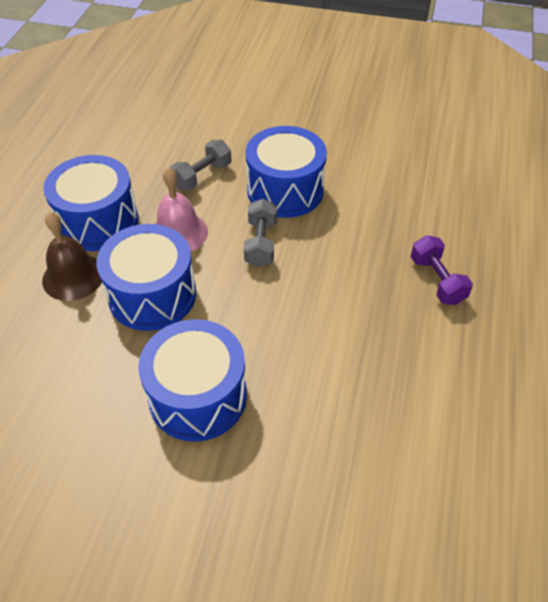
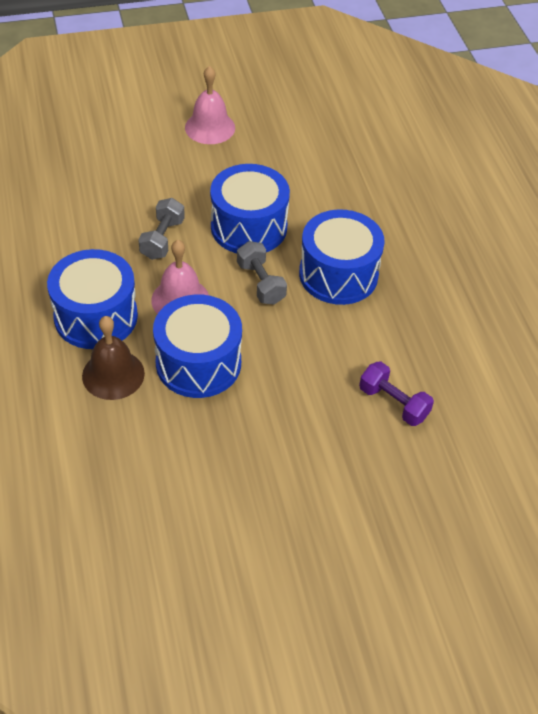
camera: 30 degrees left, 0 degrees up
blue drum [139,319,247,442] -> blue drum moved to [299,210,385,305]
purple dumbbell [411,235,473,305] -> purple dumbbell moved to [359,361,434,426]
none -> pink bell [185,66,235,144]

